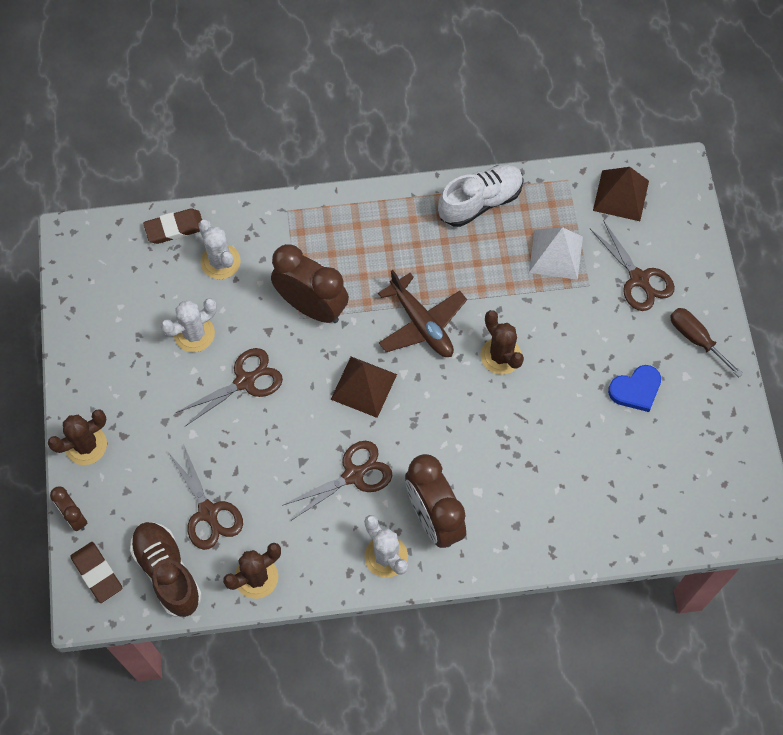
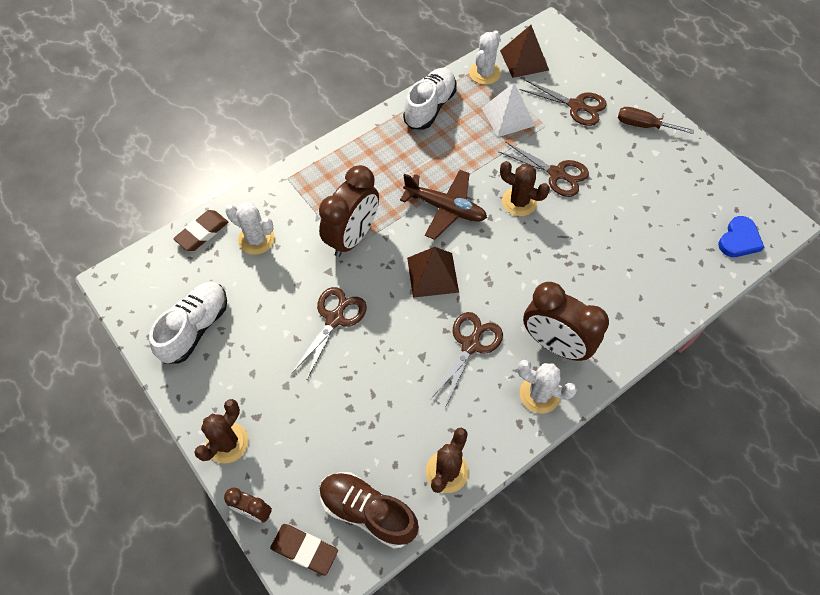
camera: 30 degrees left, 5 degrees down
white cactus [160,298,217,352] -> white cactus moved to [469,30,501,85]
brown scissors [168,444,243,550] -> brown scissors moved to [498,141,589,197]
brown clock [271,244,349,323] -> brown clock turned 120 degrees clockwise [319,165,379,257]
blue heart [608,365,661,412] -> blue heart moved to [718,216,764,257]
none -> white shoe [149,282,227,364]

